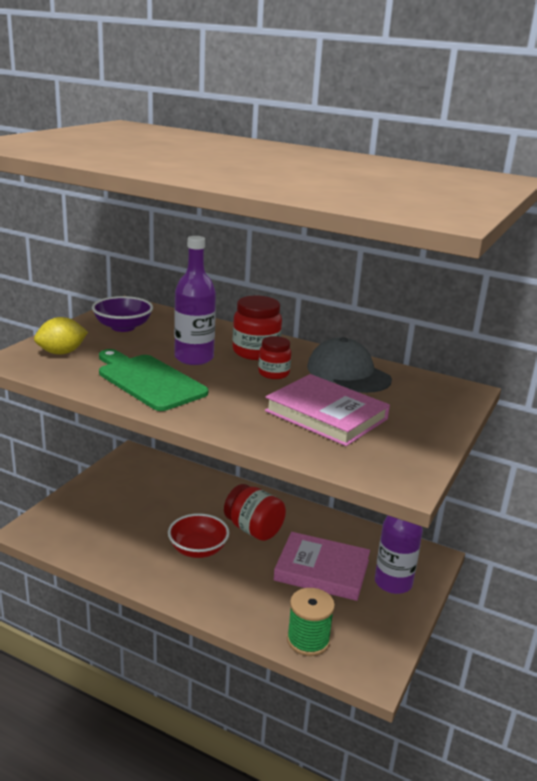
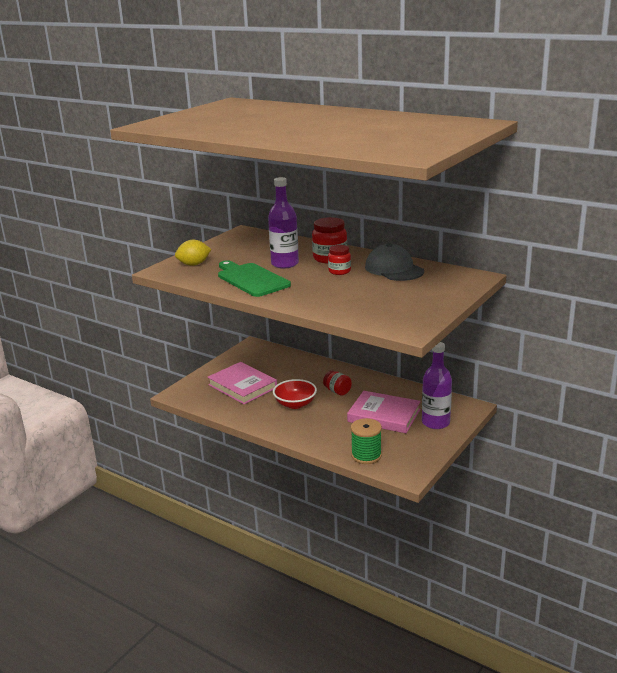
camera: 10 degrees right, 0 degrees up
purple bowl [92,296,153,332] -> none
red jar [224,484,286,541] -> red jar [323,371,352,396], size x0.63
pink book [265,374,390,446] -> pink book moved to [207,362,277,404]

